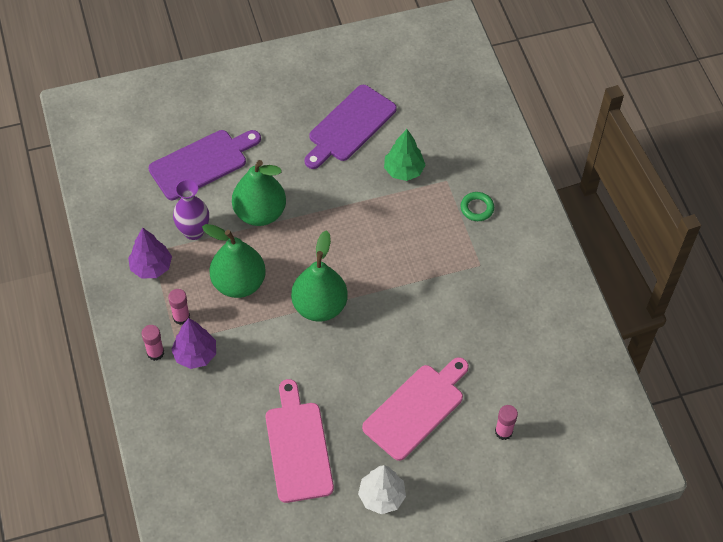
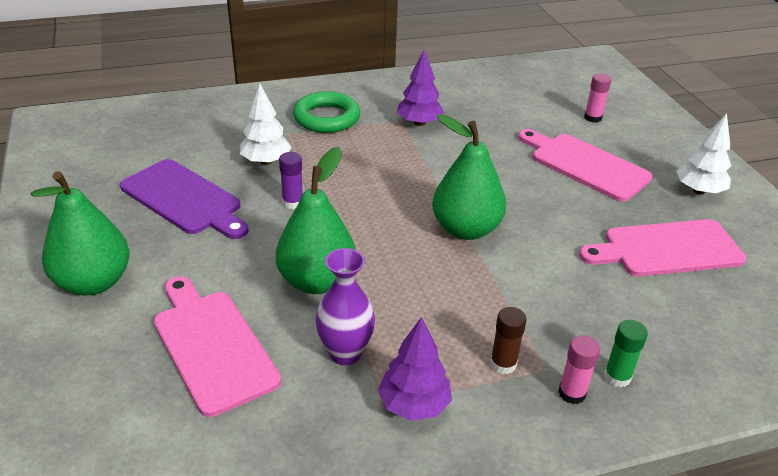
camera: 90 degrees left, 20 degrees down
purple cutting board [148,130,261,200] -> pink cutting board [154,276,281,417]
pink glue stick [168,289,190,325] -> brown glue stick [490,307,527,374]
purple tree [171,318,216,369] -> purple tree moved to [397,49,444,126]
green pear [202,224,266,298] -> green pear moved to [30,171,130,295]
green tree [384,129,425,181] -> white tree [240,84,292,165]
green ring [461,192,494,221] -> green ring [293,91,360,133], size x1.77
none -> purple glue stick [279,152,303,209]
none -> green glue stick [604,320,648,388]

